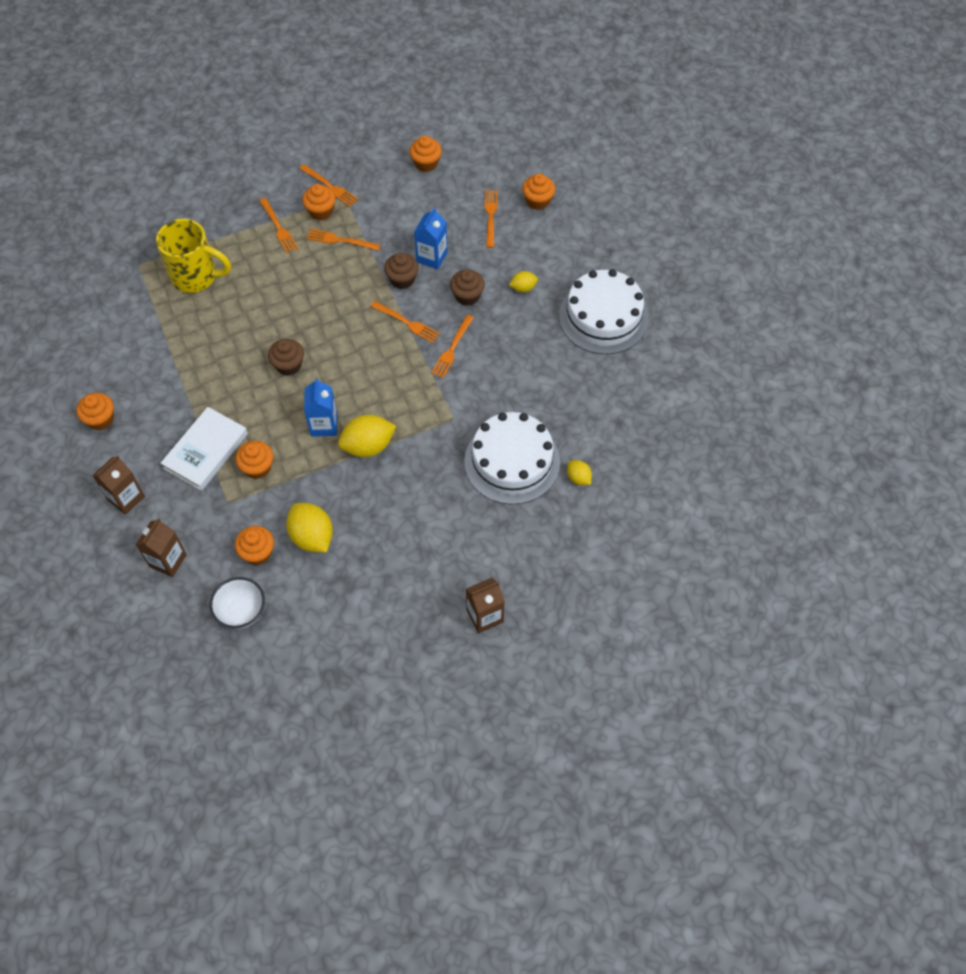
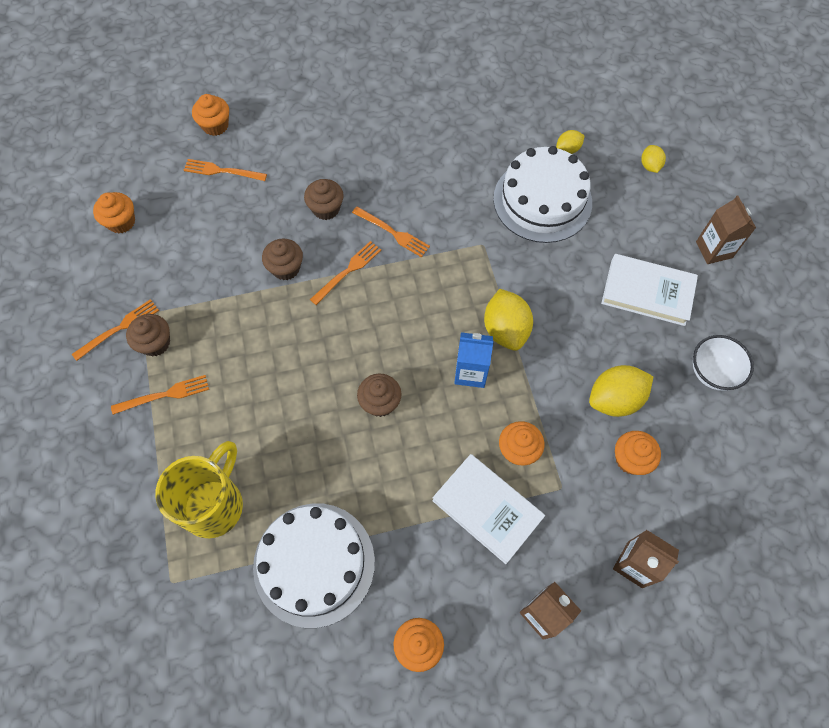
camera: 80 degrees left, 5 degrees up
white bowl [210,577,265,629] -> white bowl moved to [693,335,754,391]
orange cupcake [302,184,336,220] -> brown cupcake [126,314,170,357]
orange fork [307,229,381,251] -> none
blue carton [414,207,448,270] -> none
yellow lemon [509,271,538,292] -> yellow lemon moved to [641,145,666,173]
white cake [559,269,648,354] -> white cake moved to [253,504,375,628]
none -> white book [601,254,698,326]

